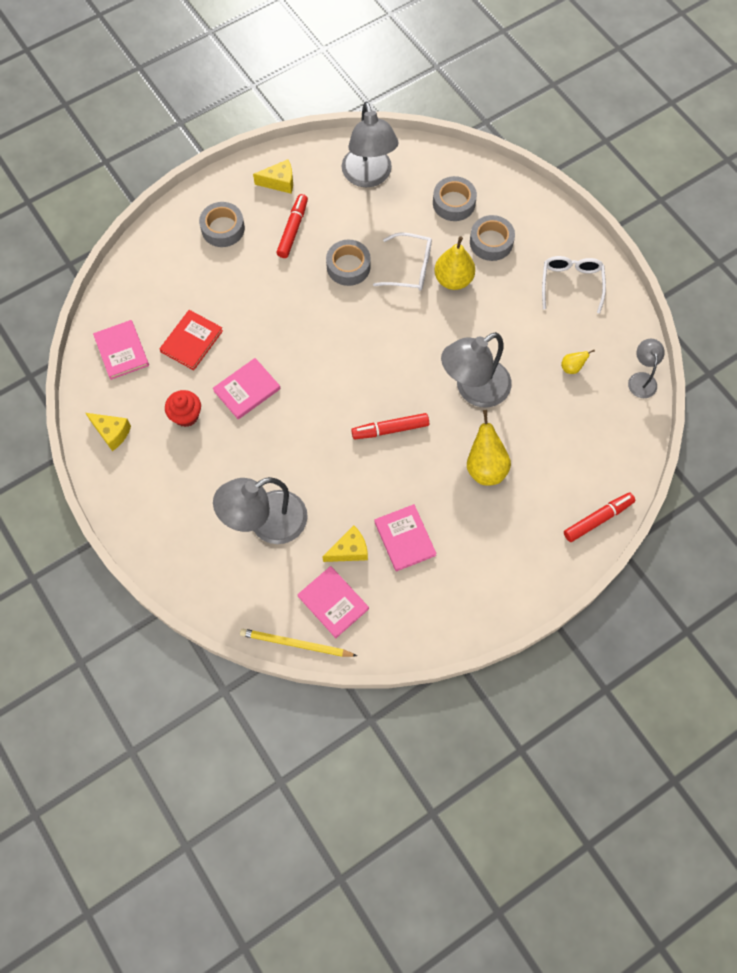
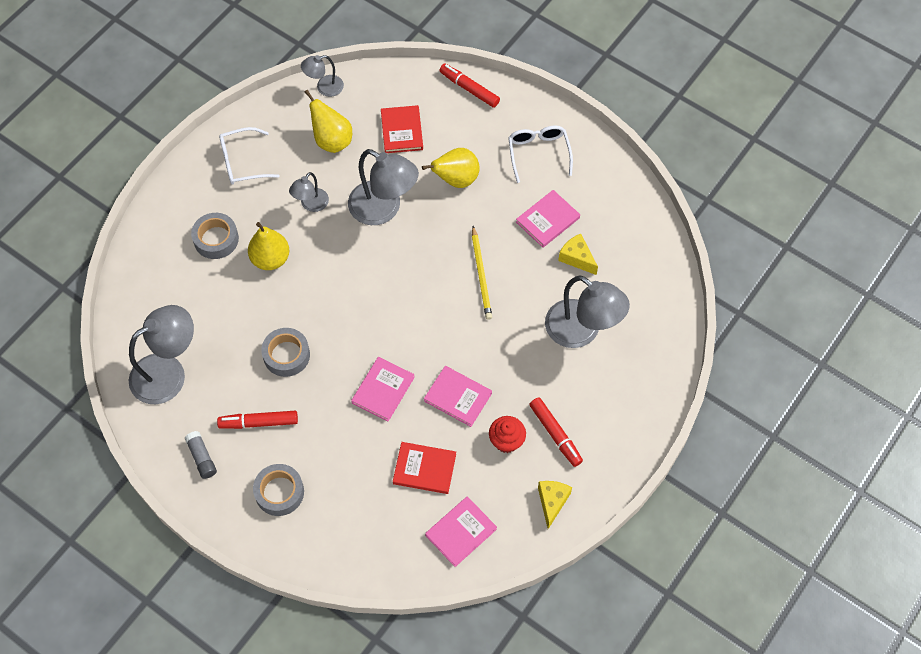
camera: 110 degrees left, 5 degrees down
yellow pencil [240,629,357,657] -> yellow pencil moved to [472,226,492,320]
yellow cheese [253,159,293,194] -> grey glue stick [185,431,217,479]
pink book [297,566,369,638] -> pink book moved to [351,357,415,421]
red marker [351,413,429,439] -> red marker moved to [529,397,583,467]
white glasses [373,232,432,291] -> white glasses moved to [508,125,573,183]
grey tape [433,176,477,221] -> none
yellow pear [561,350,595,374] -> yellow pear [305,90,352,153], size x2.00
none -> grey lamp [289,172,329,212]
none -> red book [381,105,423,153]

